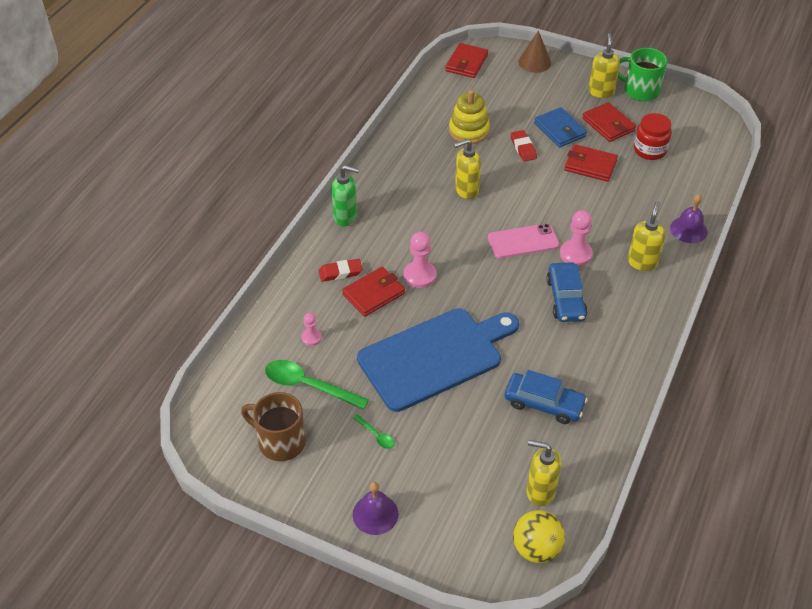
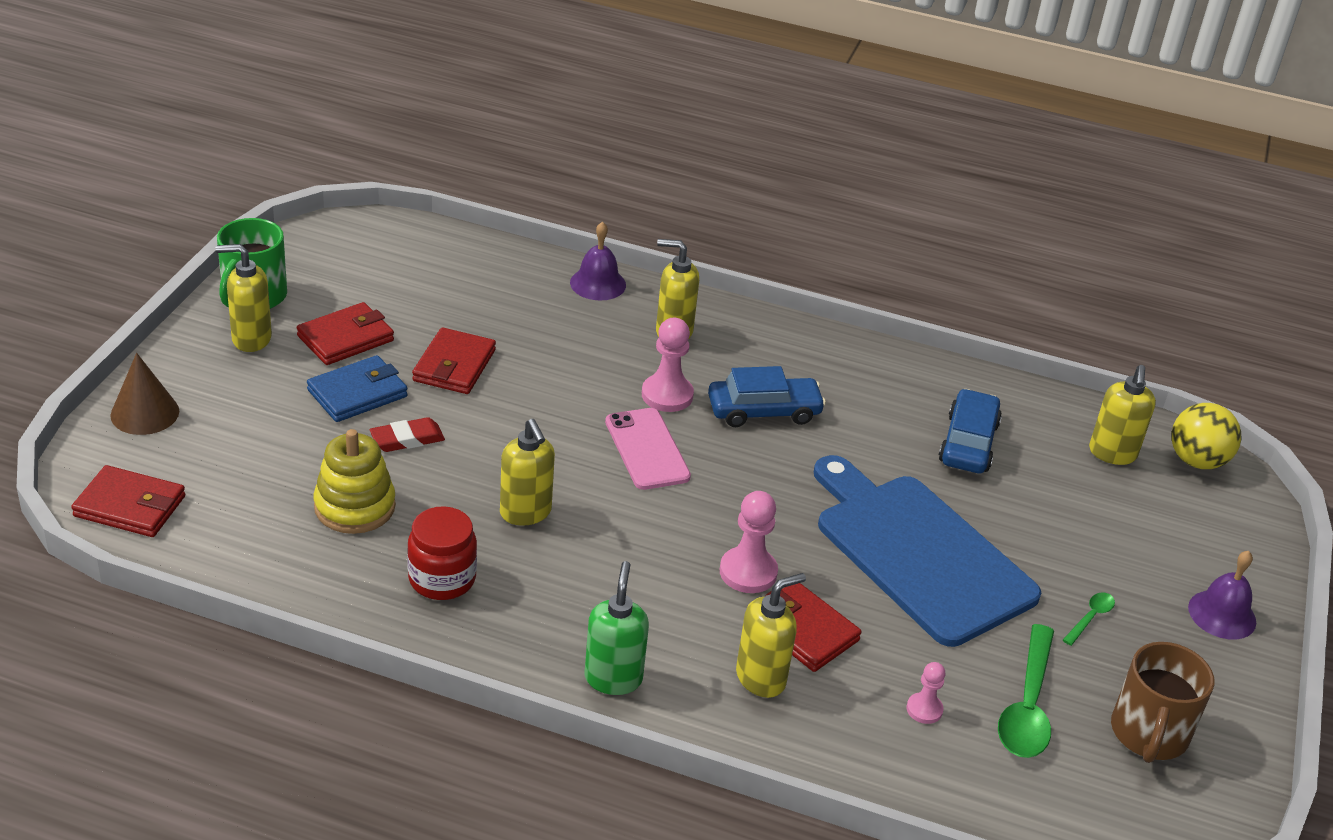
camera: 100 degrees left, 10 degrees down
red eraser [319,259,363,282] -> yellow soap dispenser [736,573,806,698]
red jar [634,113,672,160] -> red jar moved to [407,506,477,600]

